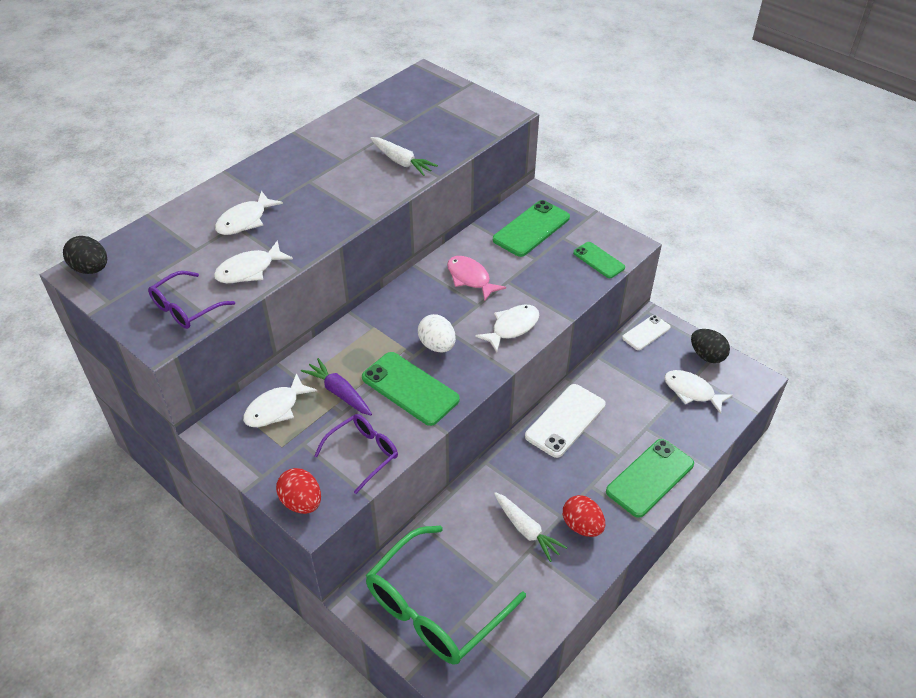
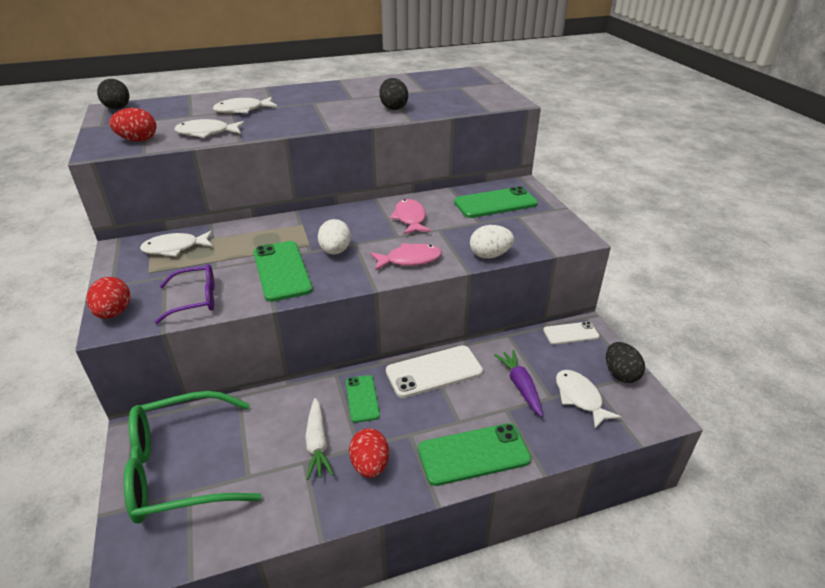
camera: 30 degrees right, 10 degrees down
purple glasses [148,271,235,329] -> red egg [109,108,156,142]
purple carrot [301,358,372,416] -> purple carrot moved to [494,350,543,417]
white carrot [370,137,438,176] -> black egg [379,78,408,110]
white fish [475,305,539,352] -> pink fish [370,243,442,270]
green phone [573,242,625,278] -> green phone moved to [346,375,380,423]
none -> white egg [470,225,514,259]

